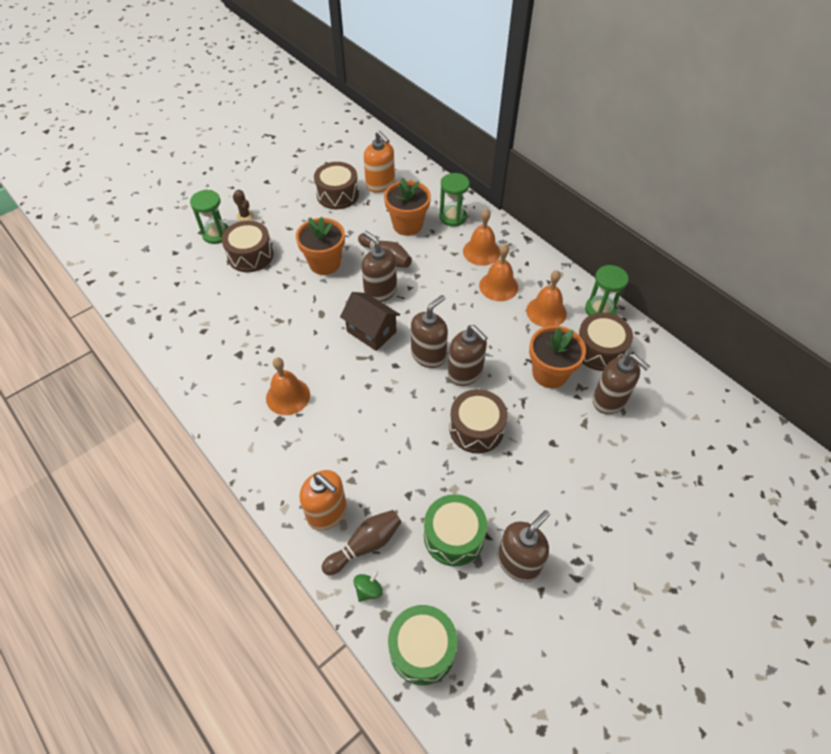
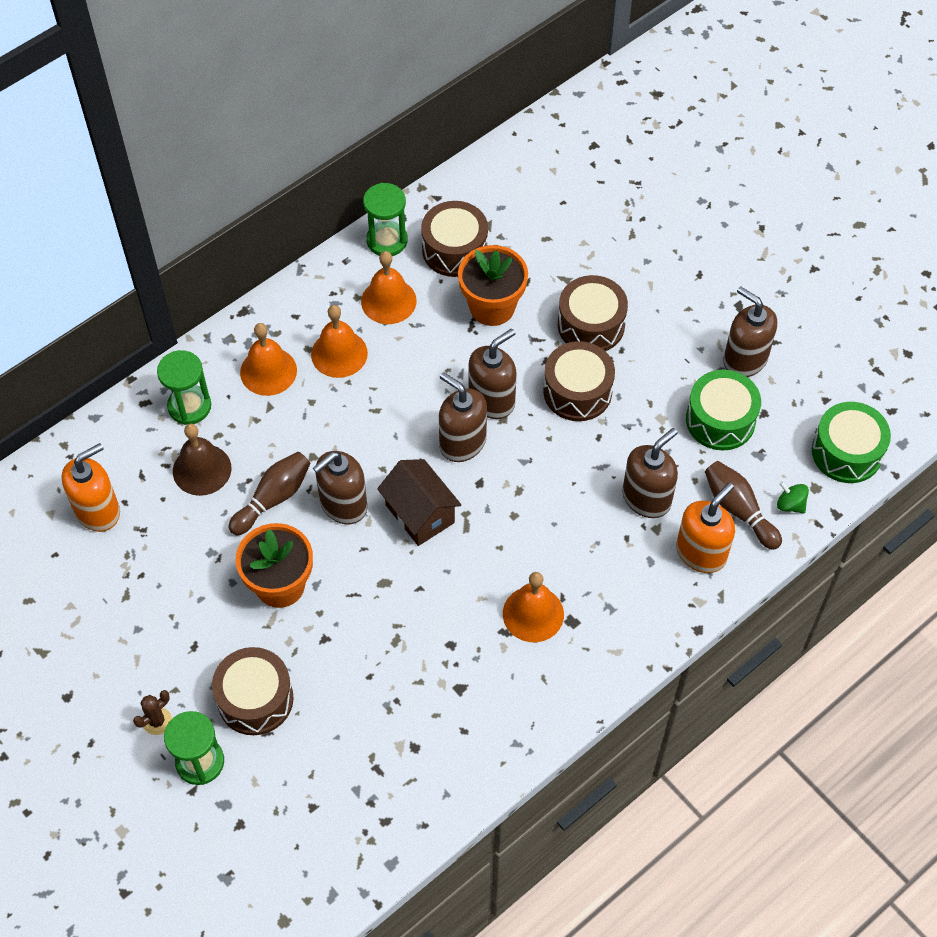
camera: 90 degrees left, 5 degrees up
brown drum [314,162,359,209] -> brown drum moved to [558,275,628,351]
brown house [340,292,400,351] -> brown house turned 75 degrees counterclockwise [377,459,461,546]
orange flower pot [384,177,431,236] -> brown bell [173,424,231,496]
brown soap dispenser [593,354,650,414] -> brown soap dispenser moved to [622,428,678,518]

